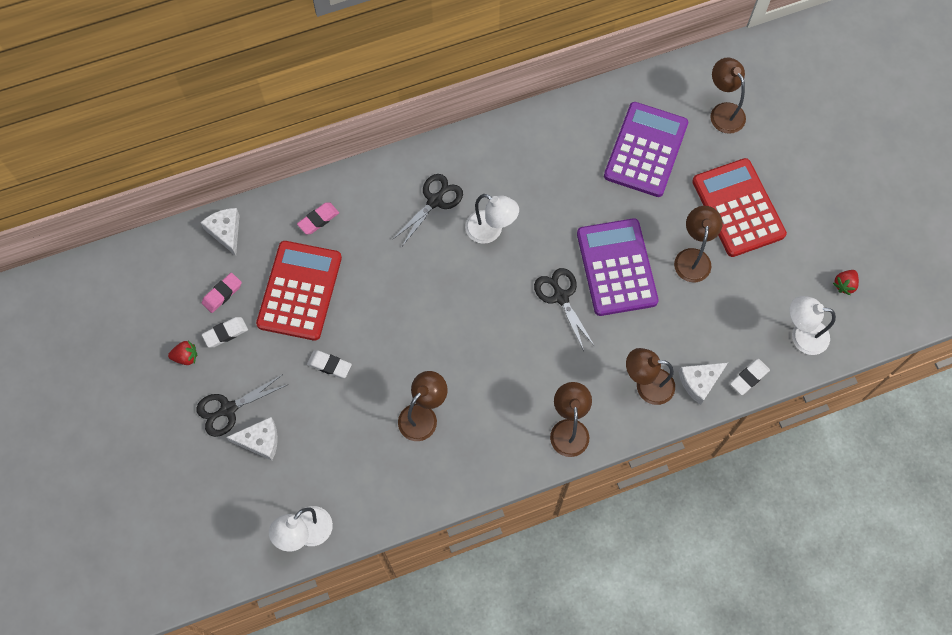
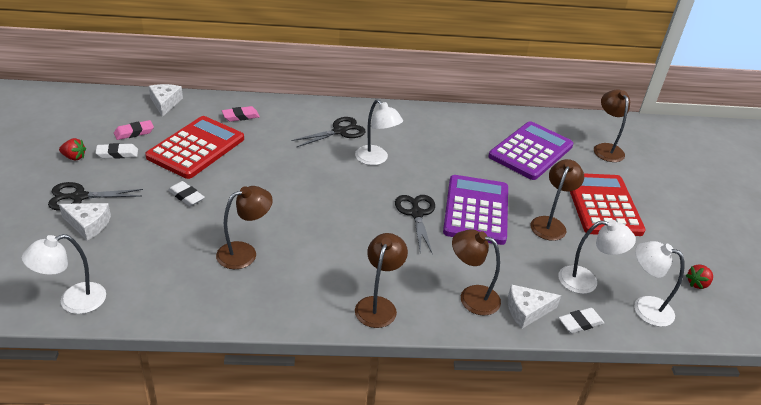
camera: 15 degrees right, 30 degrees down
none -> white lamp [558,220,636,294]

